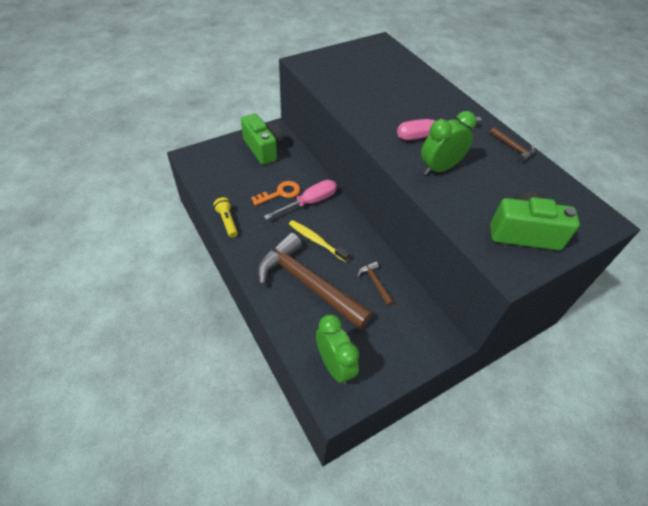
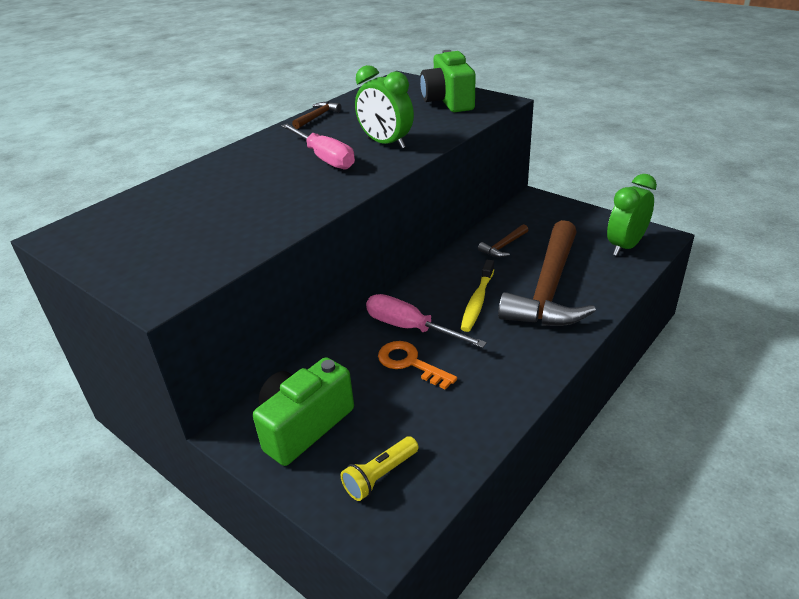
camera: 105 degrees left, 15 degrees down
yellow flashlight [213,197,238,238] -> yellow flashlight moved to [341,436,419,501]

